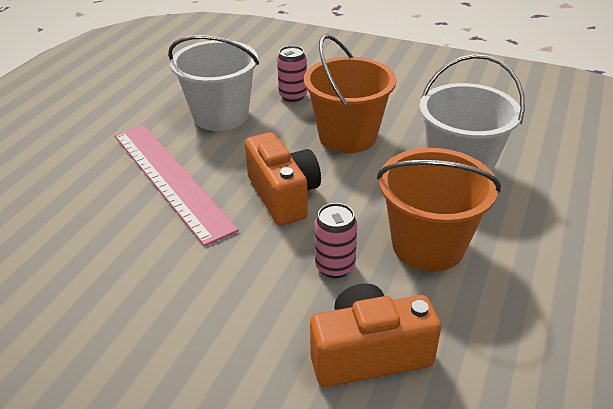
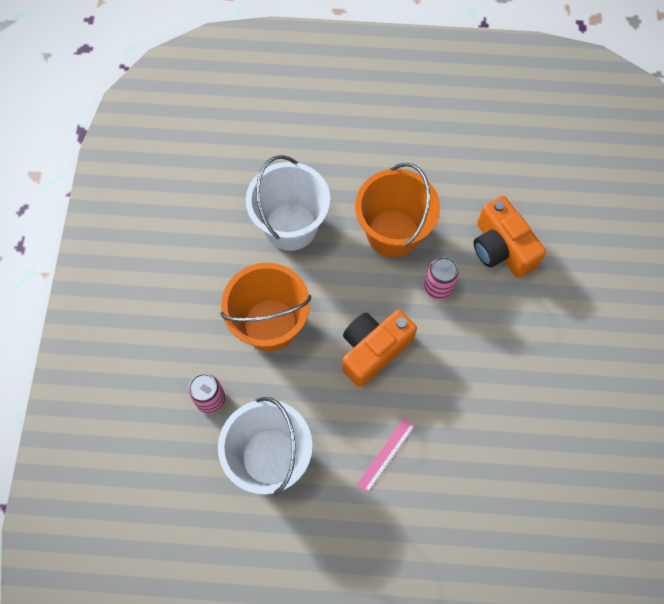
camera: 110 degrees left, 30 degrees up
pink ruler [114,125,239,247] -> pink ruler [357,418,415,493], size x0.42

